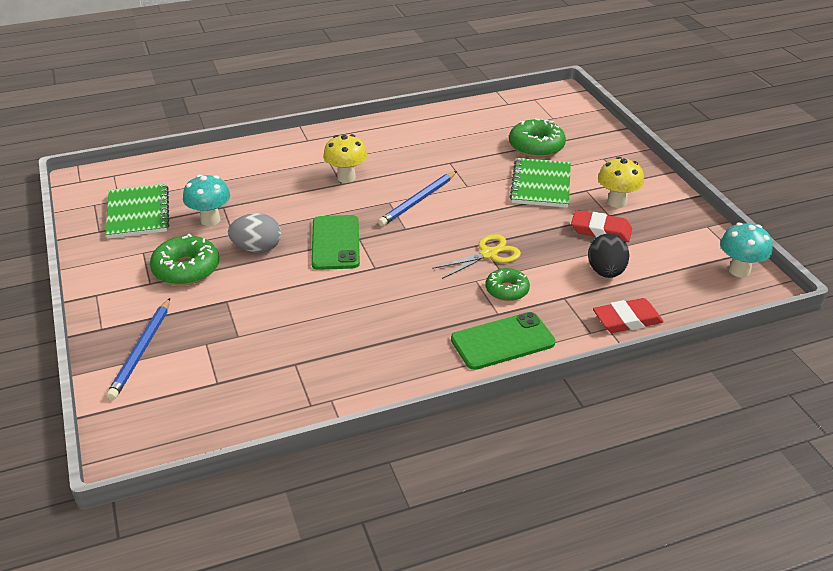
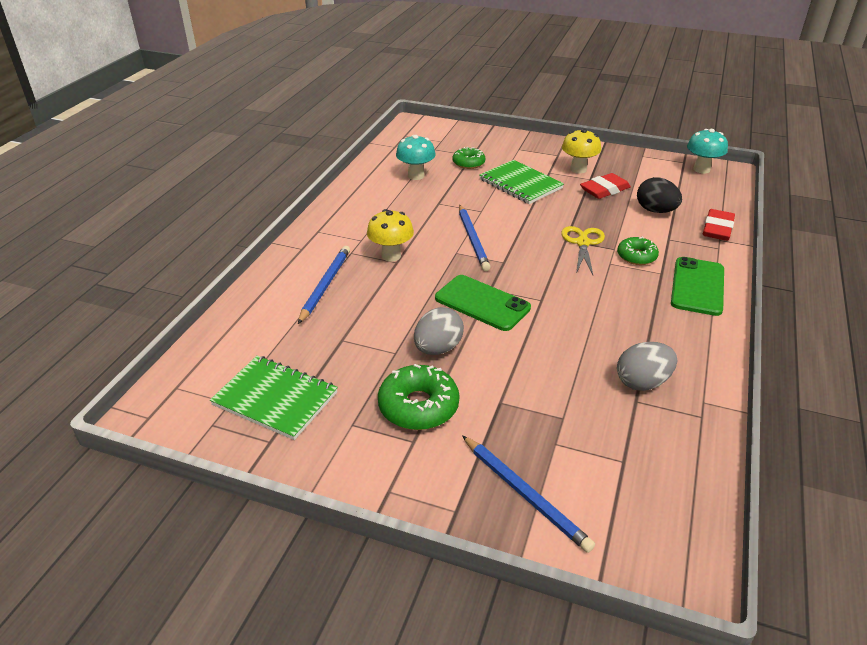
camera: 50 degrees left, 0 degrees up
turquoise mushroom [183,175,230,226] -> turquoise mushroom moved to [396,135,436,180]
green donut [509,118,566,158] -> green donut [453,147,485,169], size x0.64
none -> blue pencil [298,246,350,324]
none -> grey egg [617,342,677,391]

